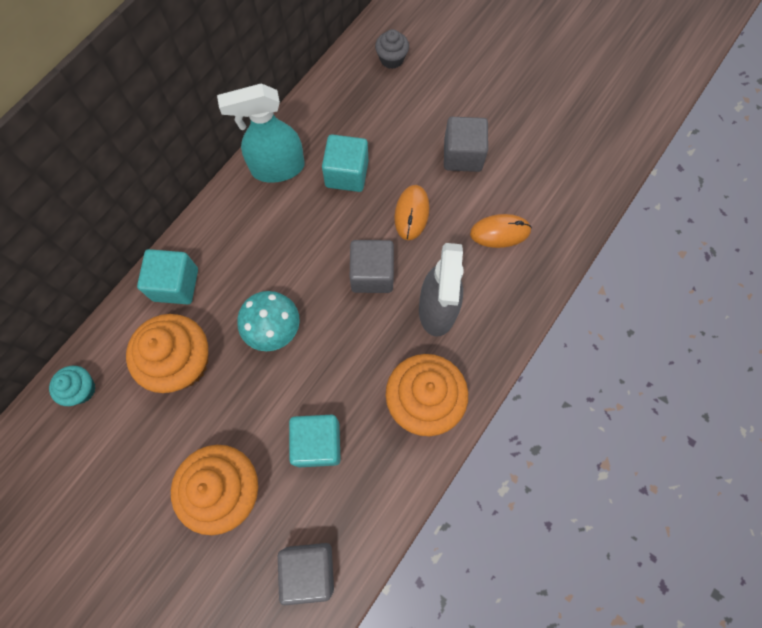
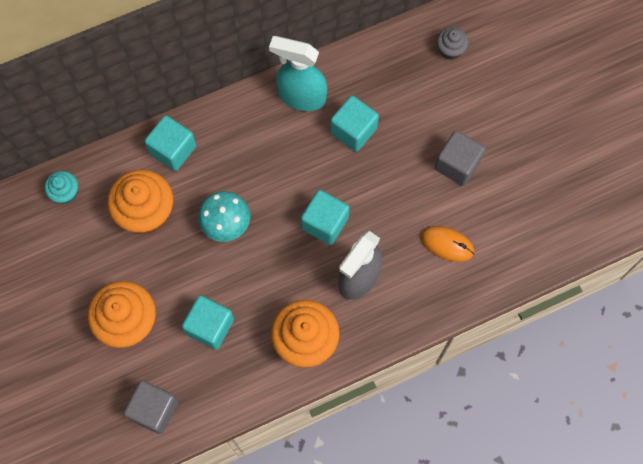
camera: 30 degrees right, 0 degrees up
grey cube [350,240,394,293] -> turquoise cube [301,190,349,245]
orange mouse [394,185,430,240] -> none

